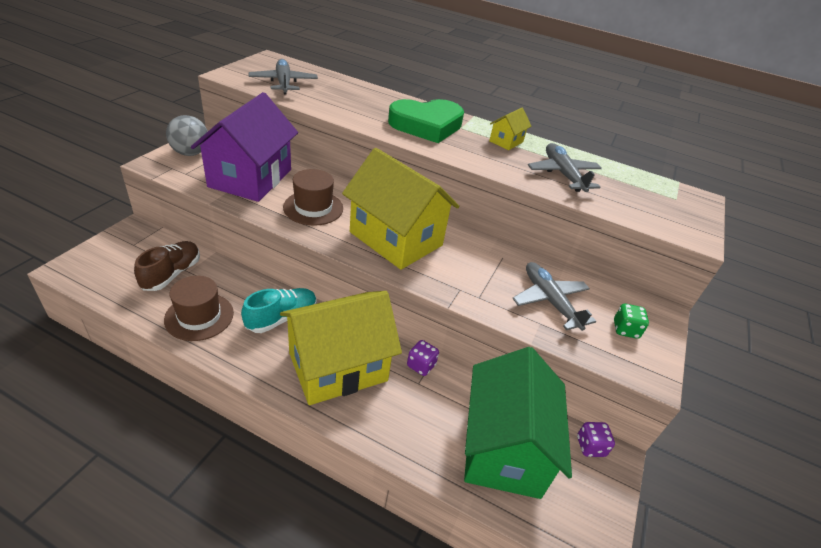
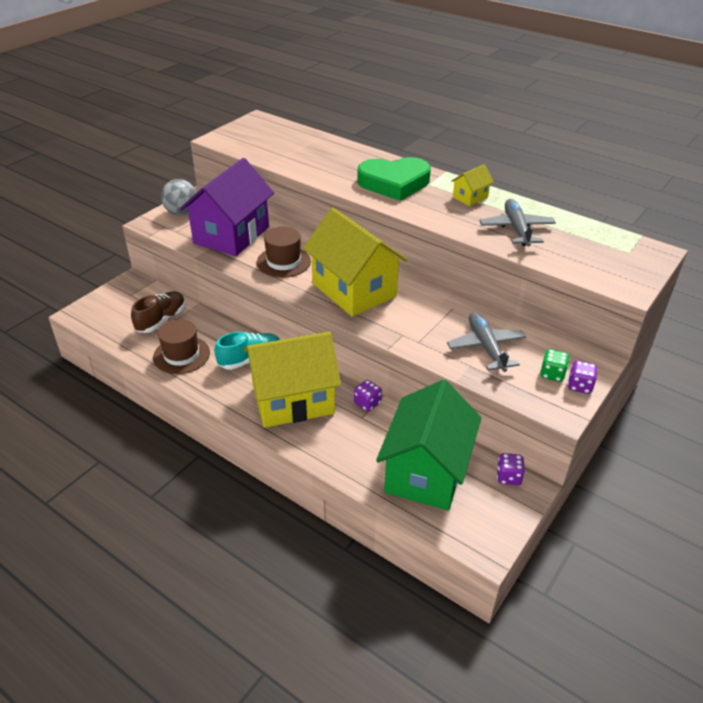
camera: 15 degrees right, 0 degrees up
grey plane [249,59,318,94] -> none
none -> purple dice [568,361,598,394]

